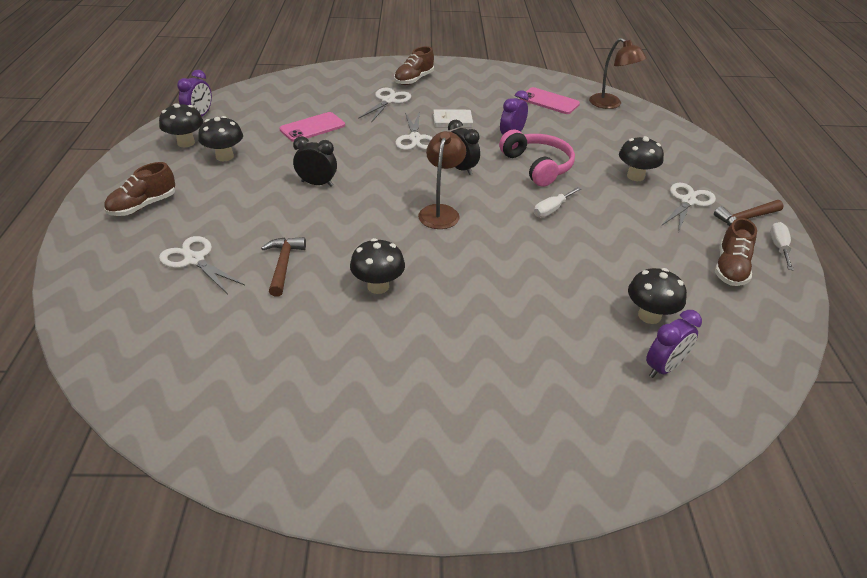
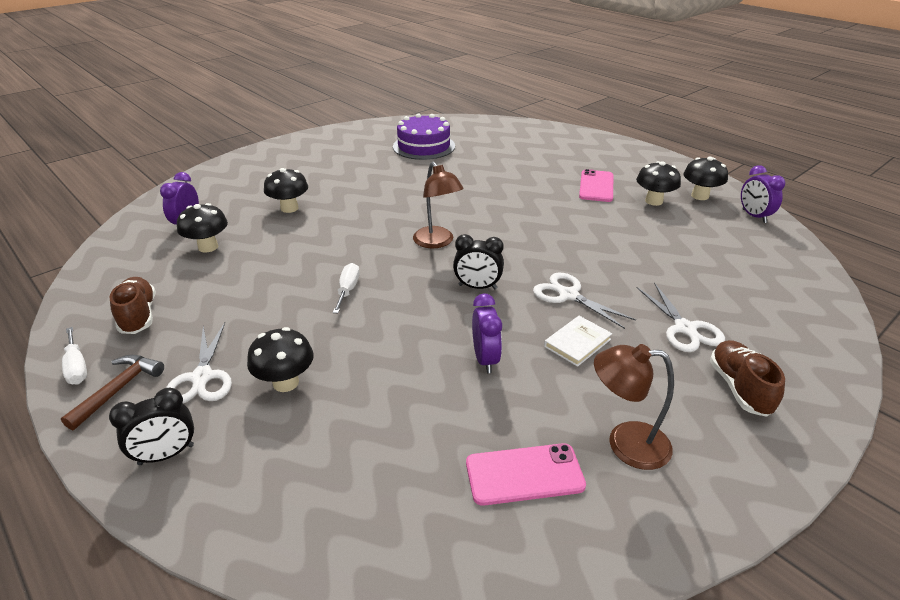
camera: 140 degrees right, 5 degrees down
brown shoe [104,162,175,216] -> none
white scissors [159,236,245,294] -> none
brown hammer [261,237,306,297] -> none
pink phone [280,112,345,142] -> pink phone moved to [579,169,613,202]
black clock [293,136,337,187] -> black clock moved to [109,388,194,465]
black mushroom [350,238,405,294] -> black mushroom moved to [264,168,308,213]
pink headphones [499,130,575,187] -> none
brown lamp [589,38,646,109] -> brown lamp moved to [594,344,674,470]
none -> purple cake [393,113,455,160]

